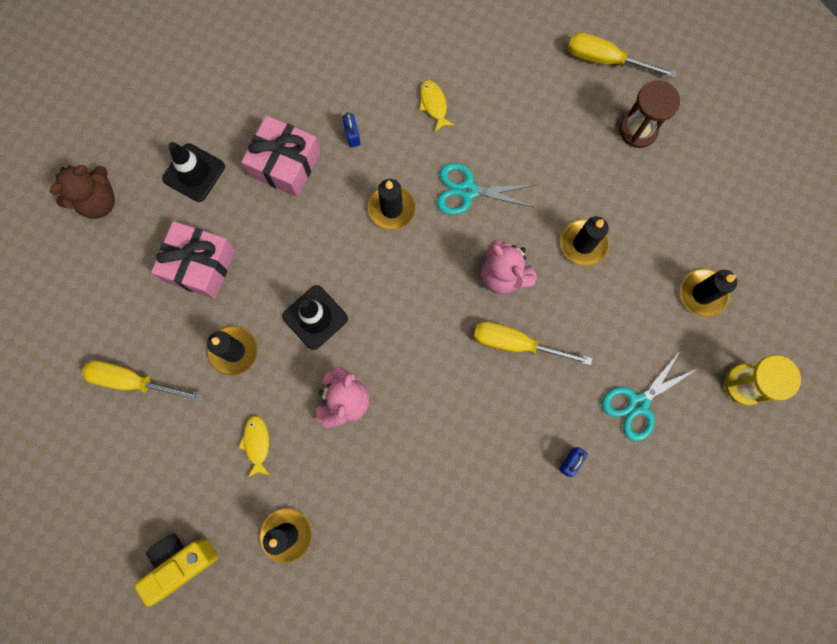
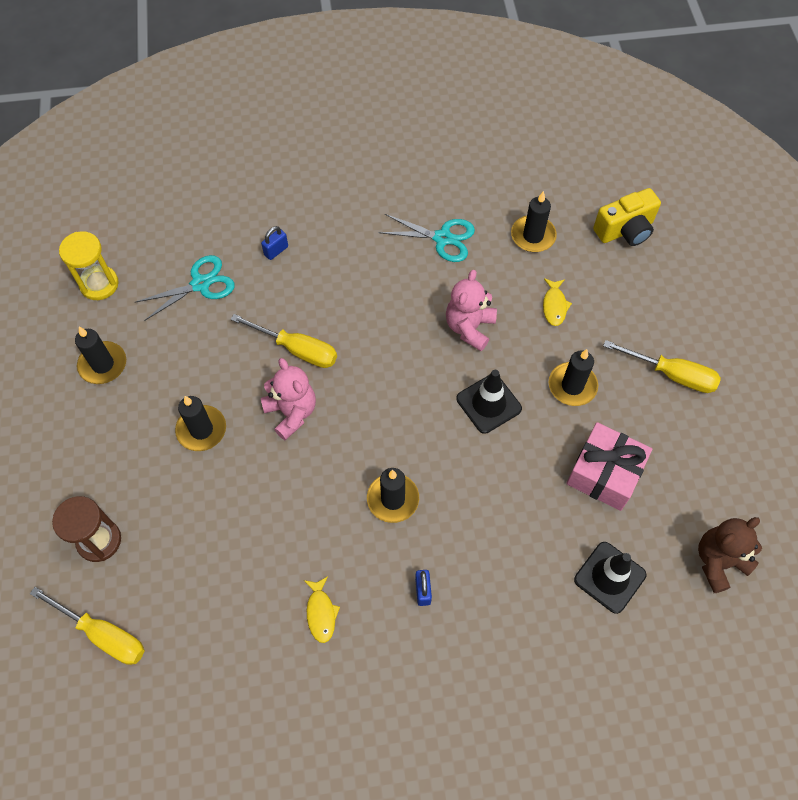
camera: 170 degrees left, 15 degrees down
pink gift [241,115,321,197] -> none
turquoise scissors [437,163,535,215] -> turquoise scissors moved to [378,214,475,262]

